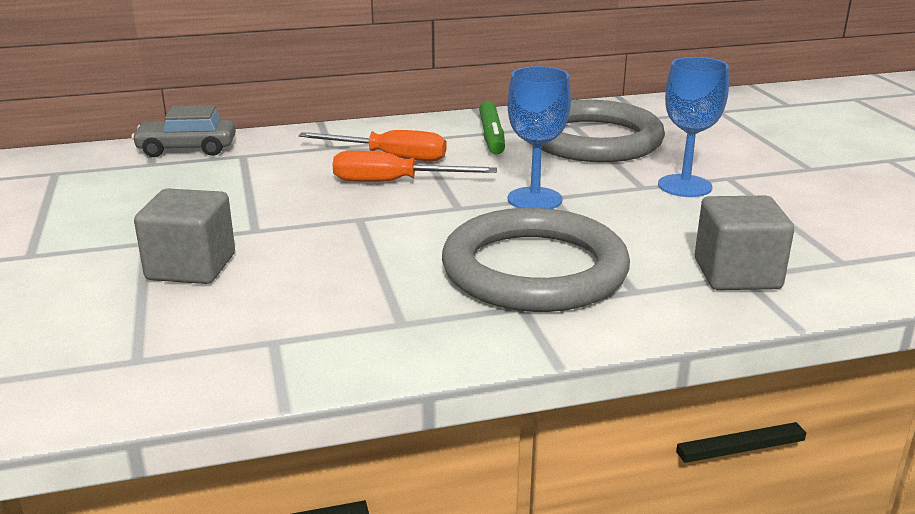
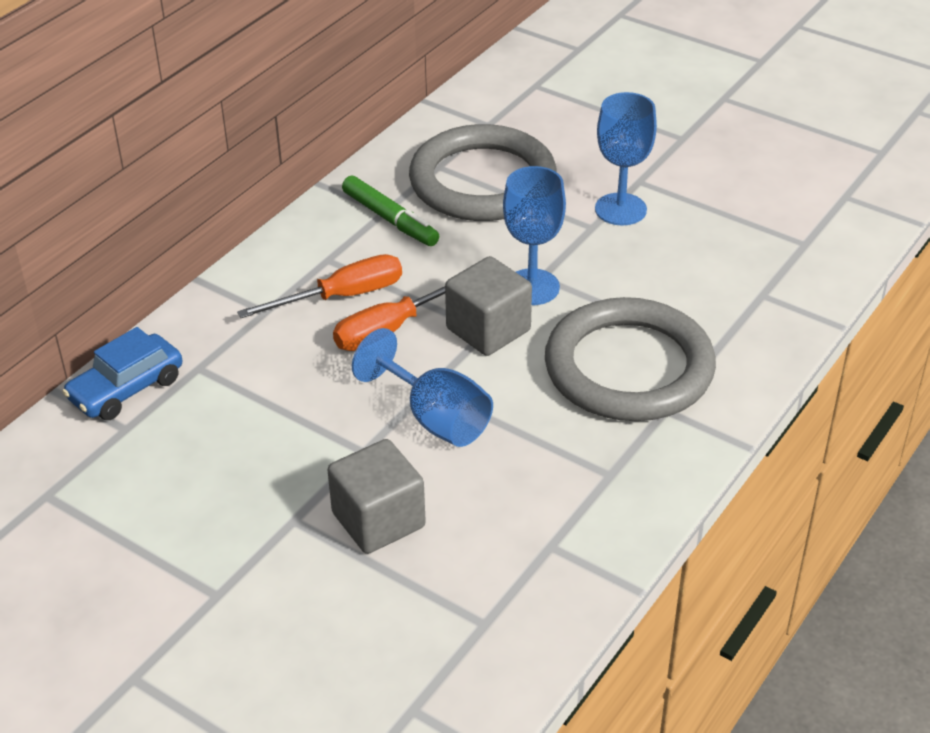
camera: 40 degrees left, 15 degrees up
grey car [131,105,236,157] -> blue car [62,327,182,420]
grey cube [695,196,794,290] -> grey cube moved to [445,256,532,356]
none -> blue goblet [352,328,493,447]

